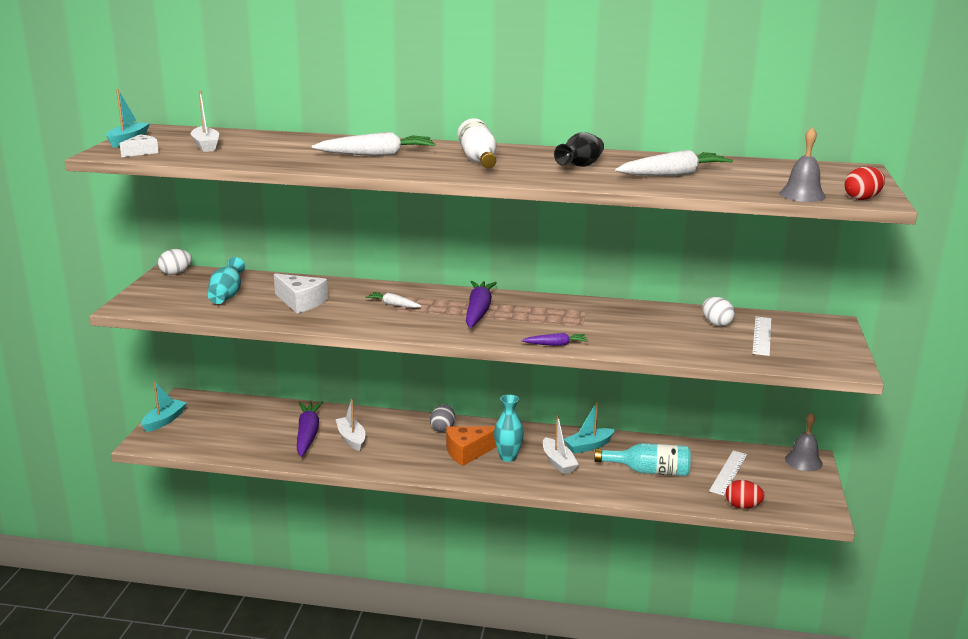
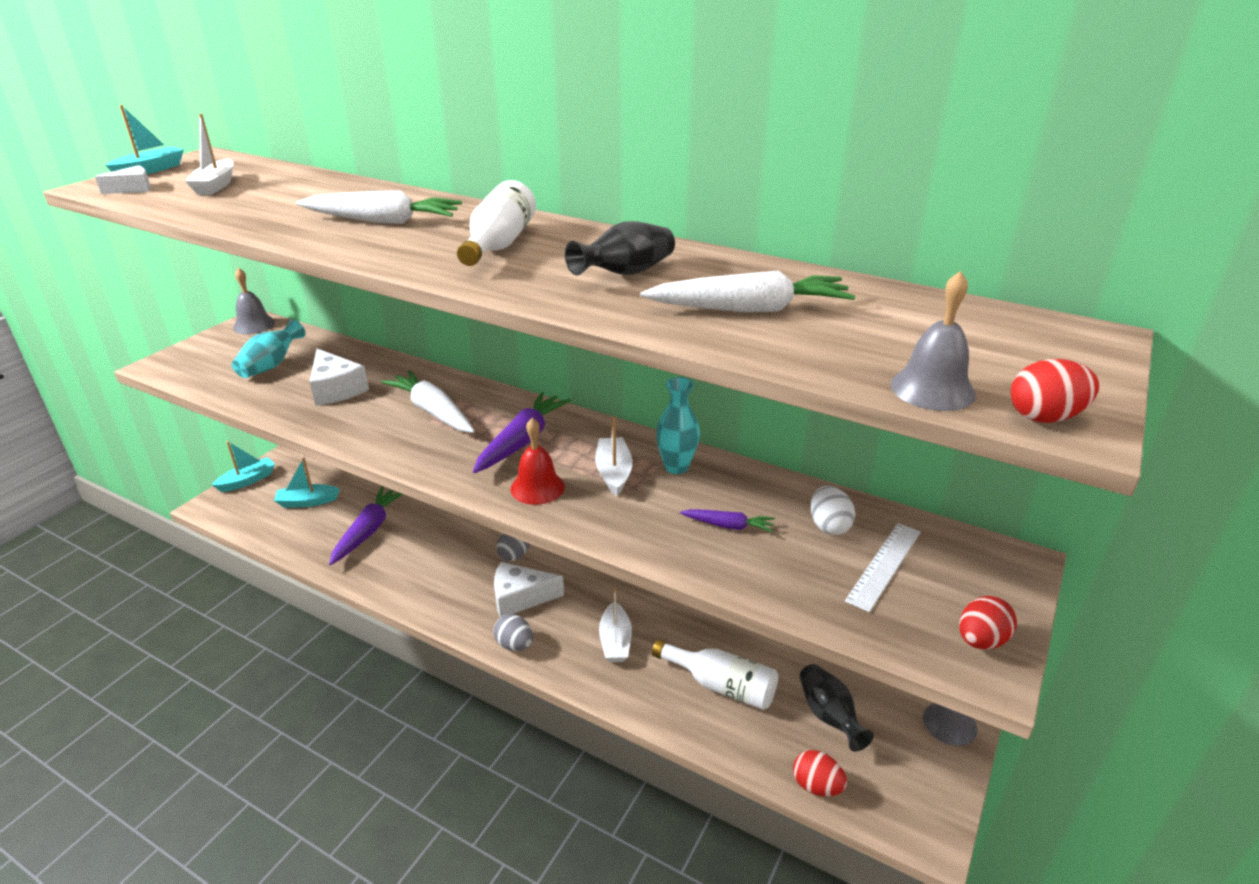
camera: 20 degrees right, 10 degrees up
white egg [158,249,192,275] -> grey bell [233,268,275,334]
white boat [336,399,365,451] -> white boat moved to [595,416,633,496]
white carrot [366,292,422,308] -> white carrot [381,370,475,433], size x1.85
orange cheese [446,426,497,466] -> white cheese [494,562,564,617]
turquoise vase [494,394,524,462] -> turquoise vase moved to [656,377,700,474]
purple carrot [521,333,588,346] -> purple carrot moved to [680,509,775,533]
turquoise boat [563,402,615,454] -> turquoise boat moved to [274,458,340,508]
turquoise bottle [594,443,691,476] -> white bottle [652,639,778,710]
white ruler [709,451,747,496] -> black vase [799,664,874,751]
none -> grey egg [493,614,533,651]
none -> red bell [510,418,565,505]
none -> red egg [959,596,1017,650]

